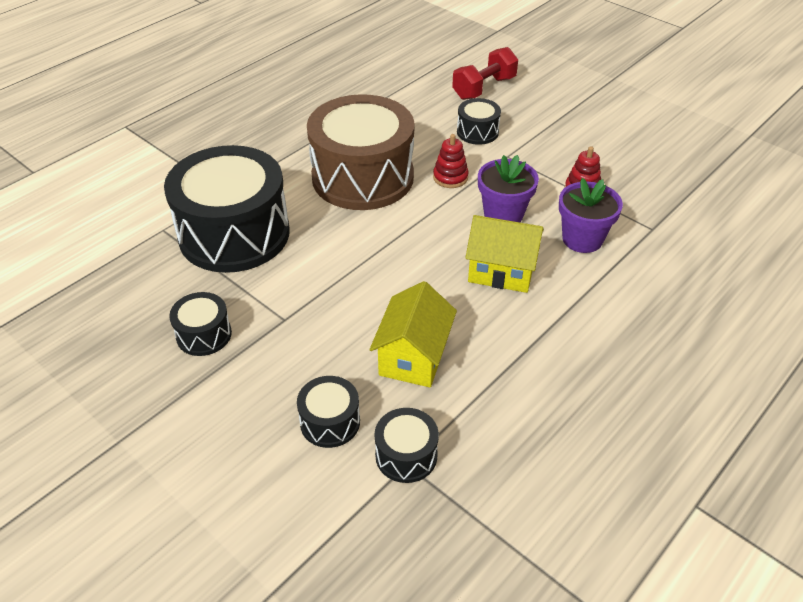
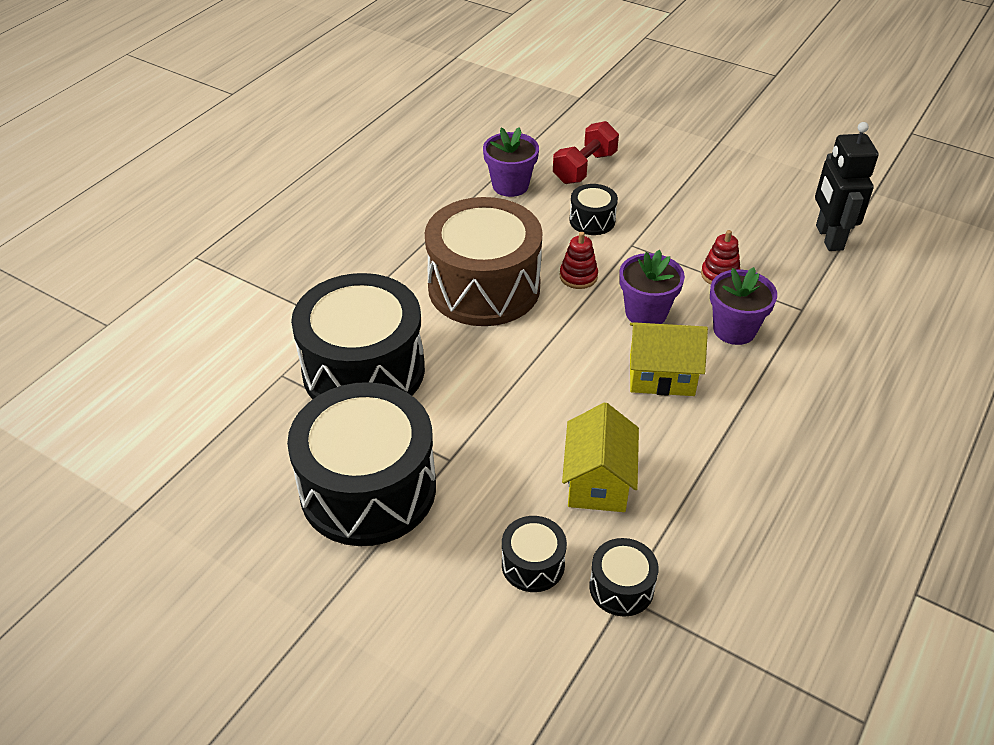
camera: 10 degrees left, 0 degrees up
black drum [169,292,232,356] -> black drum [287,382,436,546], size x2.28
none -> purple flower pot [483,127,539,197]
none -> black robot [815,122,878,251]

